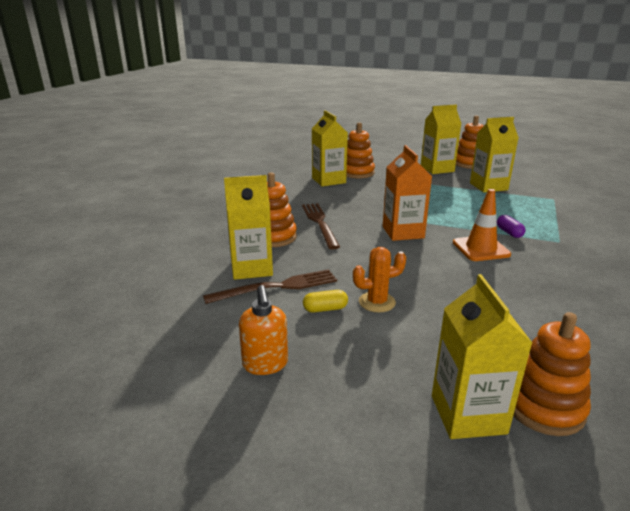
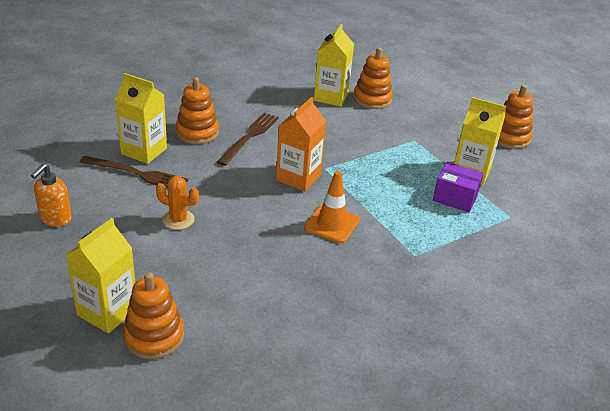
camera: 35 degrees right, 10 degrees up
yellow capsule [303,290,348,313] -> none
yellow carton [421,104,461,174] -> none
purple capsule [497,215,526,238] -> none
none -> purple box [433,162,484,212]

